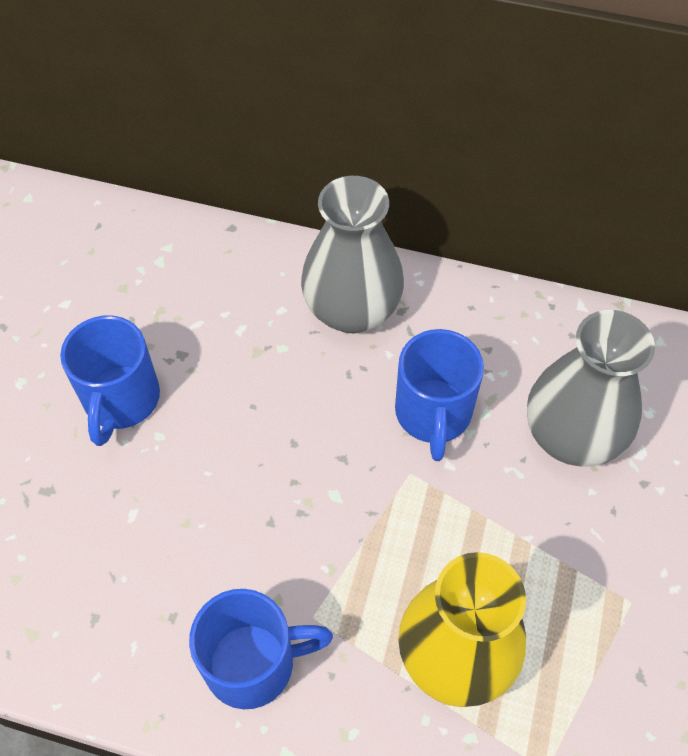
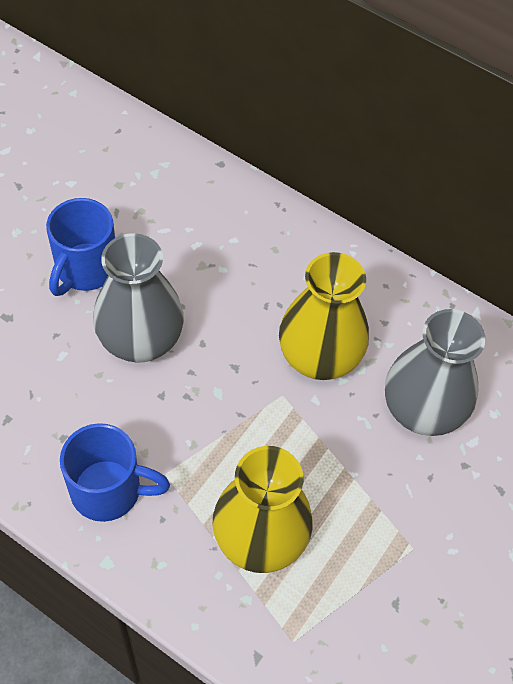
camera: 15 degrees right, 0 degrees up
grey vase [301,176,404,333] -> grey vase moved to [93,233,184,363]
blue mug [395,329,484,461] -> yellow vase [279,252,369,380]

